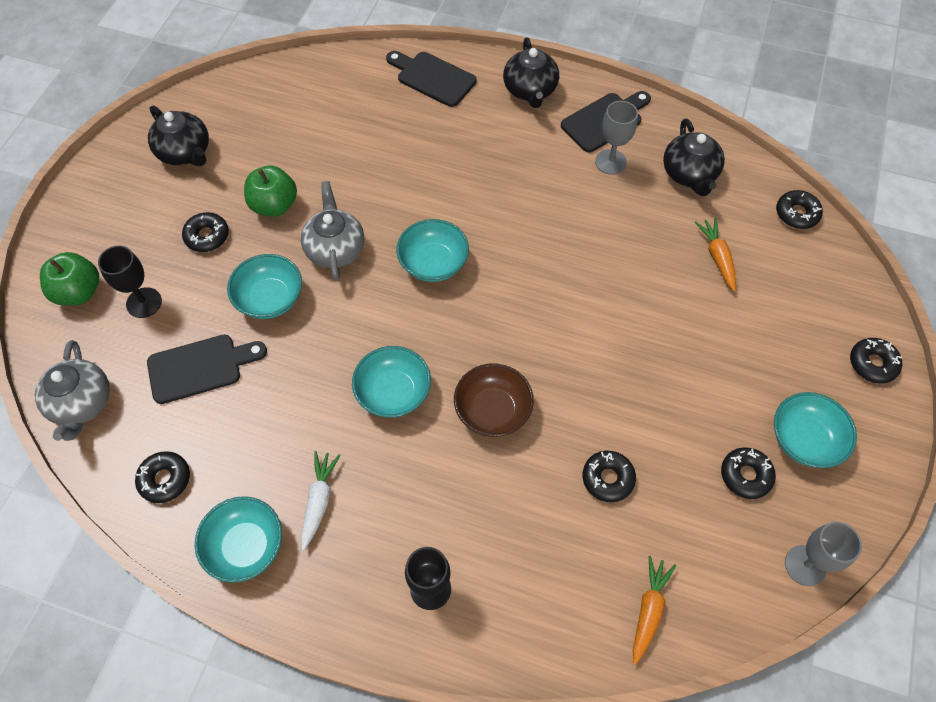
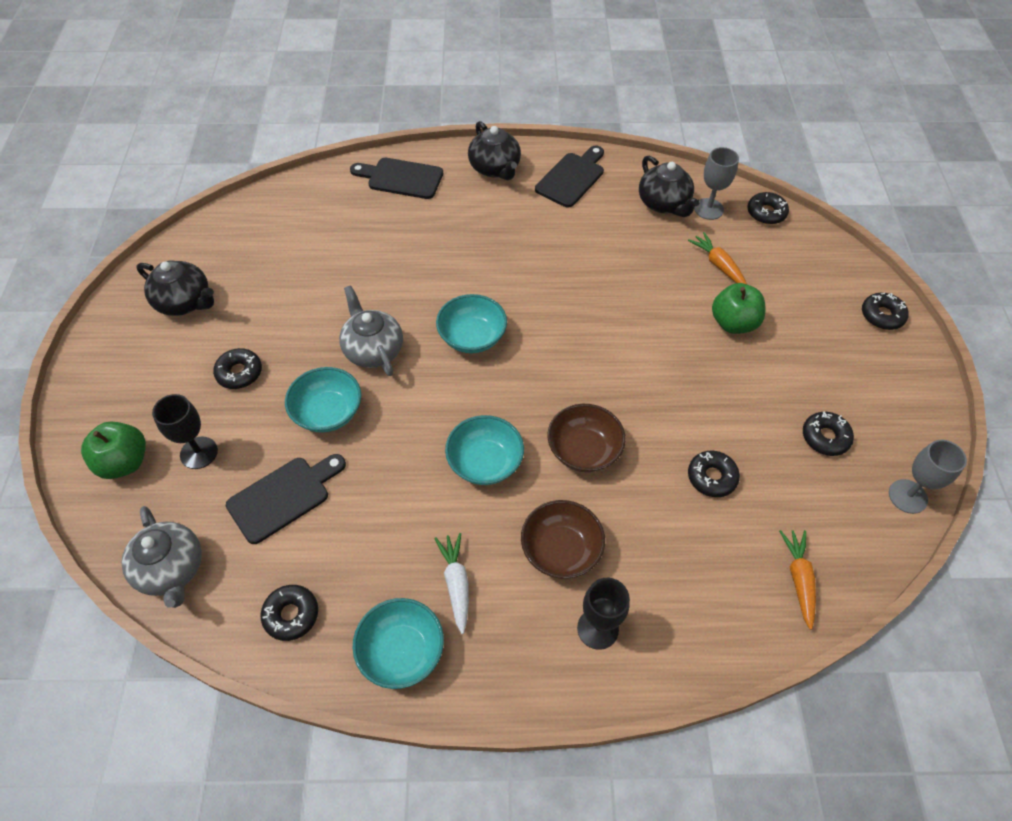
camera: 20 degrees left, 5 degrees down
green apple [244,165,297,217] -> green apple moved to [712,283,765,334]
grey goblet [595,101,638,175] -> grey goblet moved to [694,147,739,220]
turquoise bowl [774,392,857,468] -> none
none -> brown bowl [521,500,605,579]

